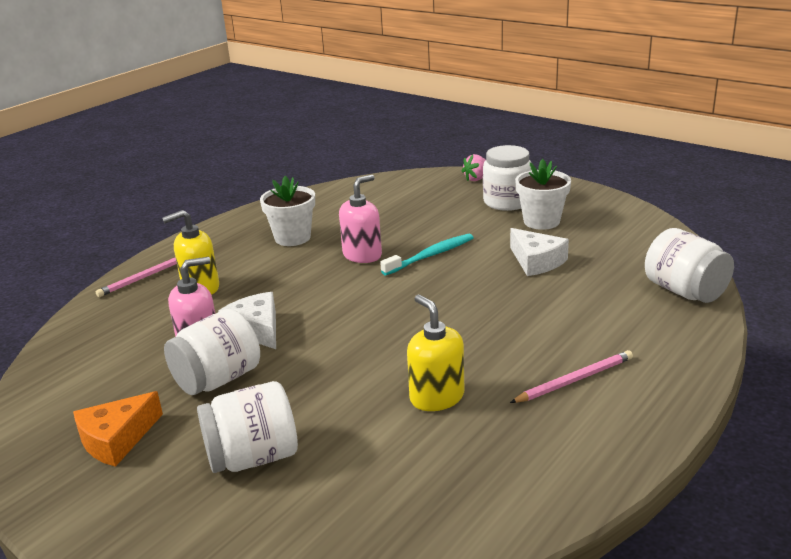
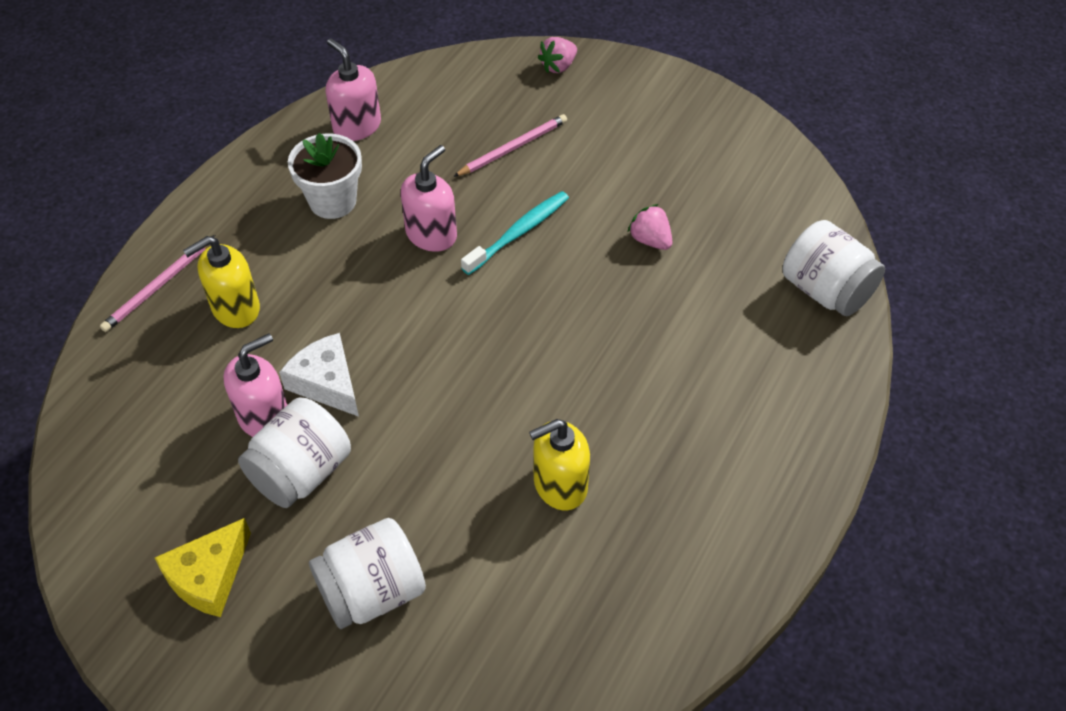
camera: 10 degrees left, 25 degrees up
orange cheese [73,391,163,467] -> yellow cheese [155,518,251,617]
yellow soap dispenser [407,295,464,411] -> yellow soap dispenser turned 75 degrees counterclockwise [529,419,590,510]
white jar [483,145,531,211] -> none
white cheese [510,228,569,276] -> pink strawberry [628,204,672,250]
pink pencil [510,350,633,403] -> pink pencil moved to [453,114,567,177]
white flower pot [515,159,571,230] -> none
none -> pink soap dispenser [326,38,381,141]

